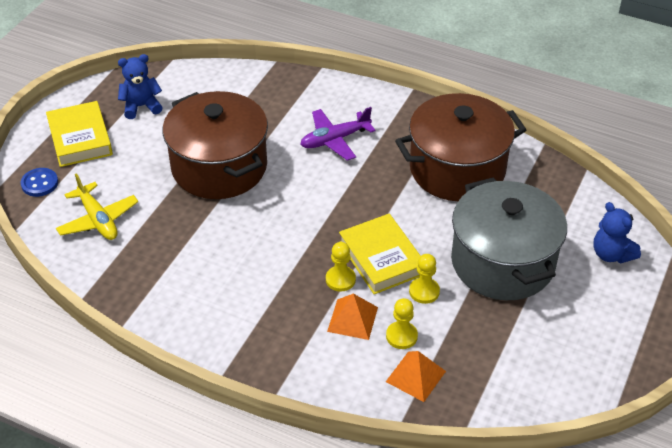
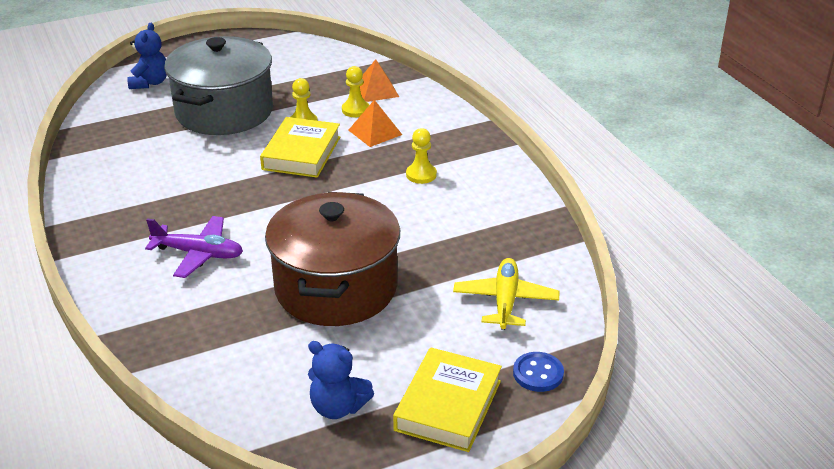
camera: 140 degrees left, 10 degrees down
yellow pawn [326,242,356,292] -> yellow pawn moved to [406,128,437,184]
brown pot [395,93,526,201] -> none

